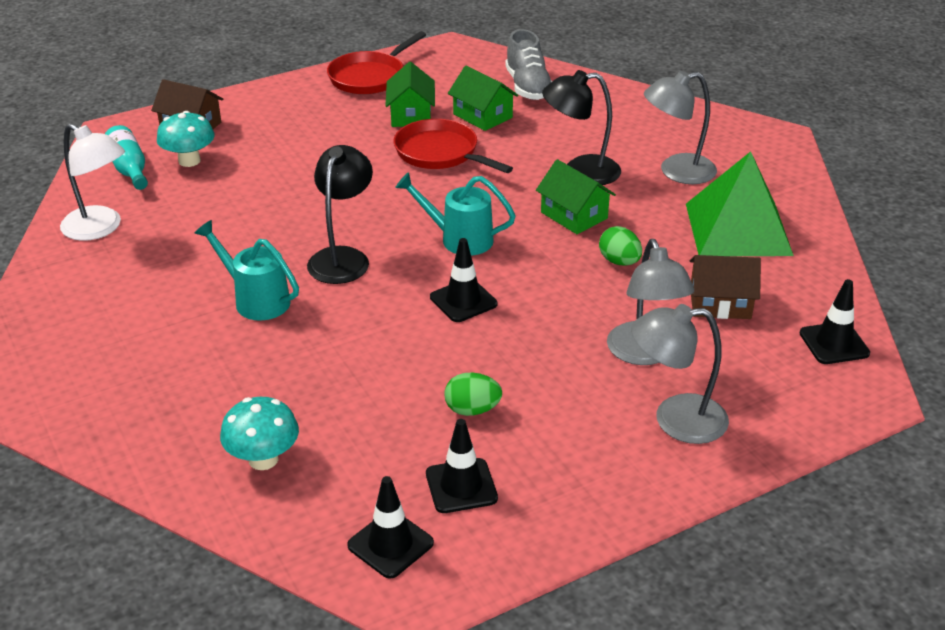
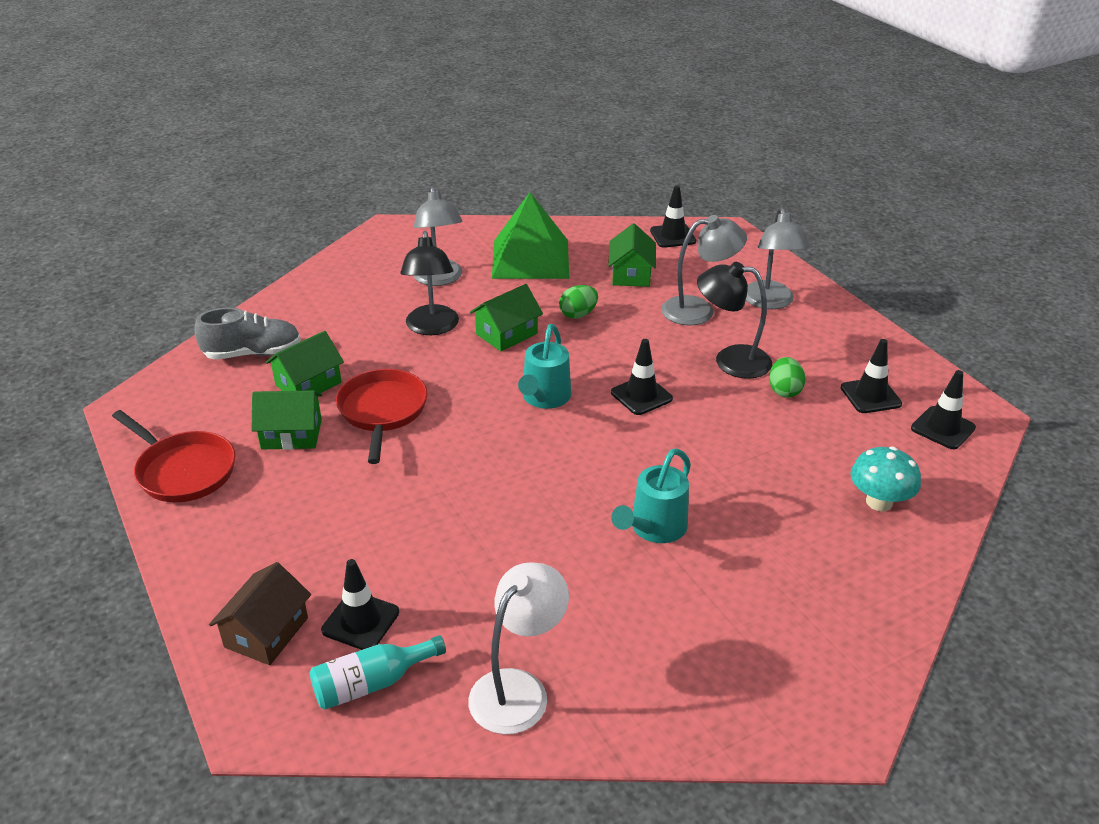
camera: 90 degrees left, 0 degrees up
turquoise mushroom [157,111,215,167] -> black traffic cone [321,559,399,650]
black lamp [307,145,373,284] -> black lamp moved to [697,262,772,379]
red pan [394,119,513,173] -> red pan turned 135 degrees clockwise [336,369,428,464]
brown house [690,255,761,319] -> green house [608,223,656,287]

